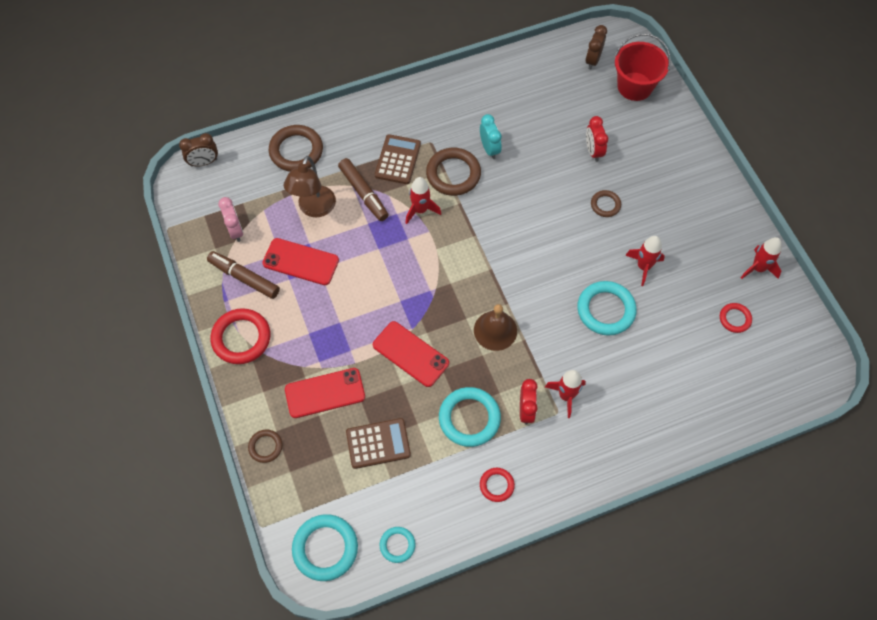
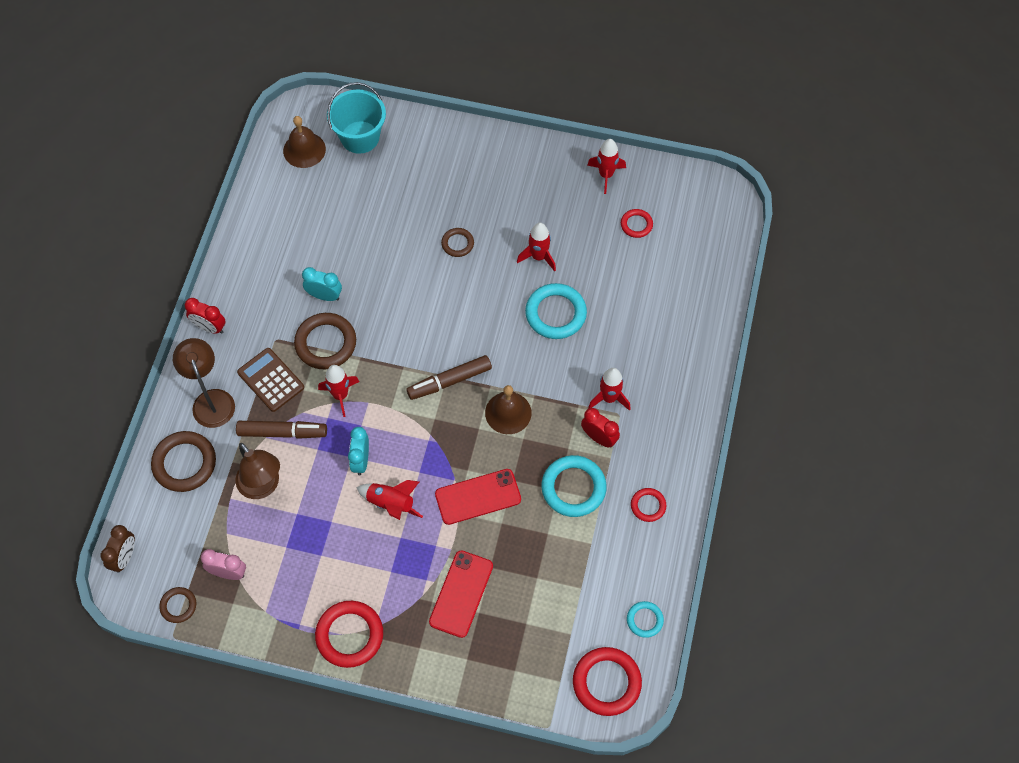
camera: 55 degrees left, 0 degrees up
brown marker [207,251,280,299] -> brown marker moved to [406,355,492,400]
brown ring [248,429,283,463] -> brown ring moved to [159,587,196,623]
red phone [262,238,339,285] -> none
turquoise ring [292,514,358,581] -> red ring [573,647,642,716]
brown calculator [346,418,411,469] -> none
brown clock [586,25,607,70] -> brown bell [283,116,326,168]
red clock [586,116,608,162] -> red clock moved to [185,298,225,334]
red bucket [615,33,671,101] -> turquoise bucket [327,82,386,154]
none -> brown lamp [173,338,235,428]
none -> turquoise clock [348,427,369,475]
none -> red rocket [357,480,423,520]

